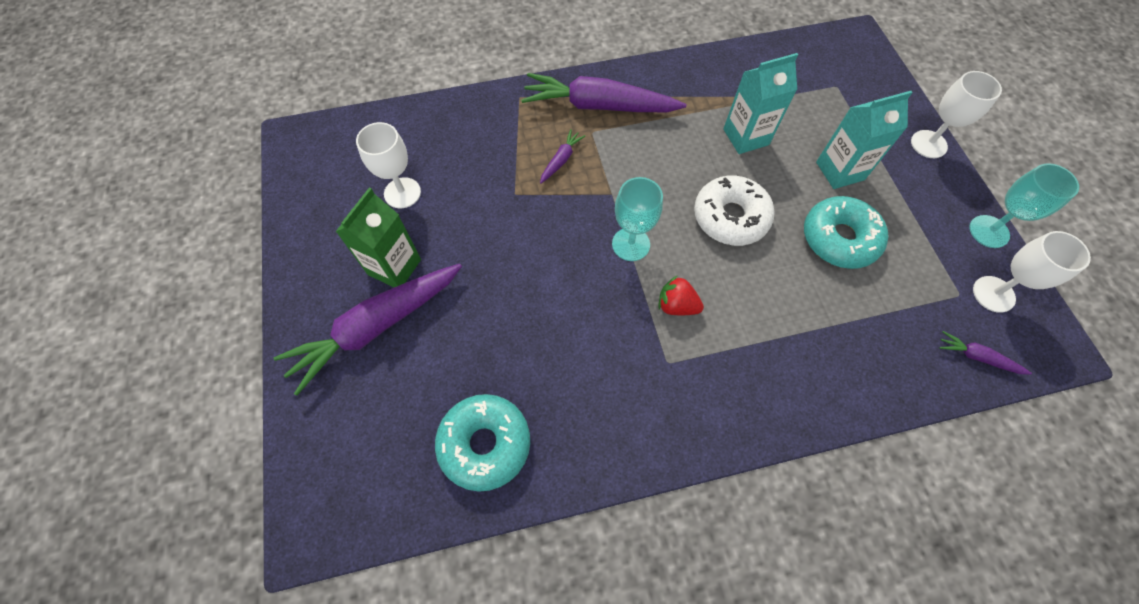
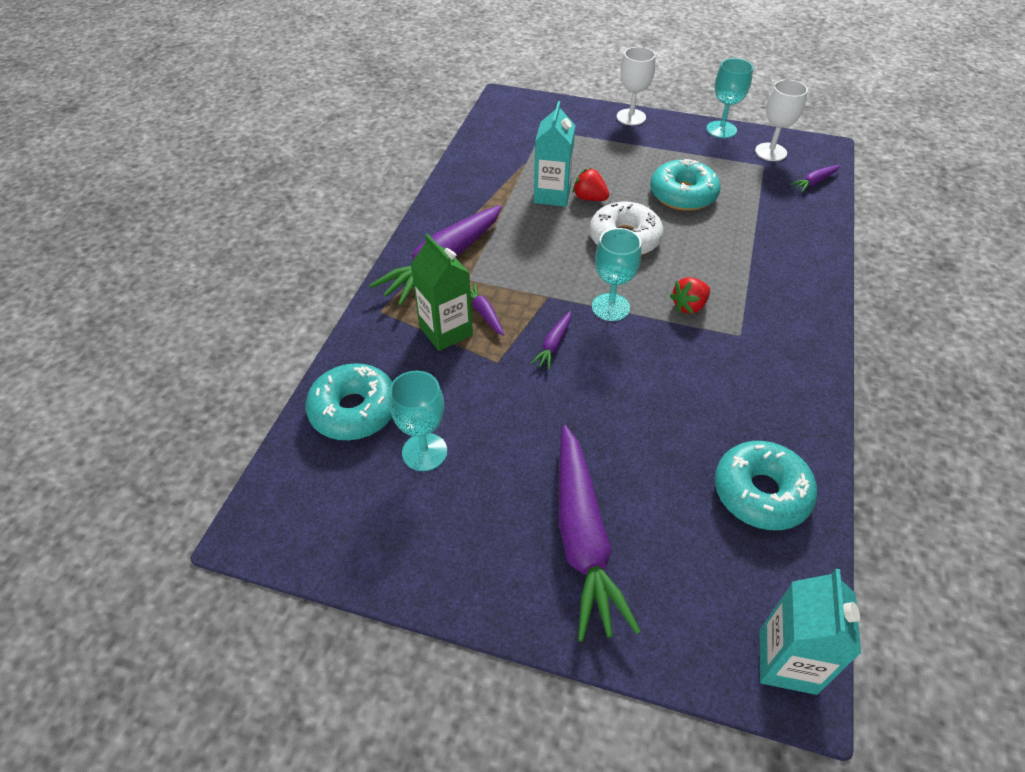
camera: 60 degrees left, 15 degrees down
green carton [336,188,421,287] -> green carton moved to [411,234,473,351]
white goblet [356,122,421,208] -> turquoise goblet [389,371,447,471]
turquoise carton [816,91,913,189] -> turquoise carton moved to [760,569,861,695]
none -> turquoise donut [306,363,392,440]
none -> purple carrot [530,311,571,370]
none -> red strawberry [573,168,609,201]

